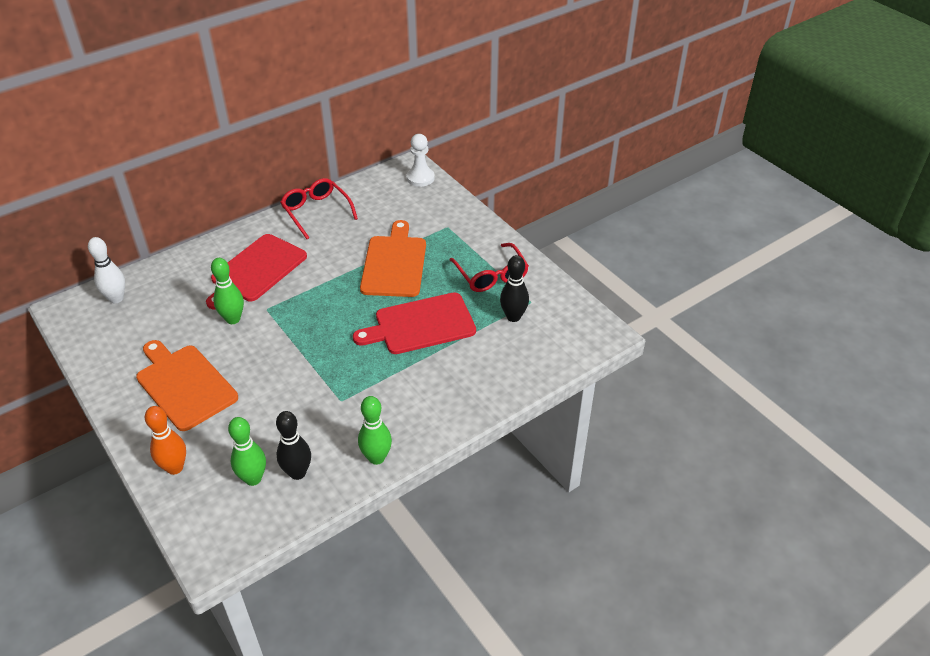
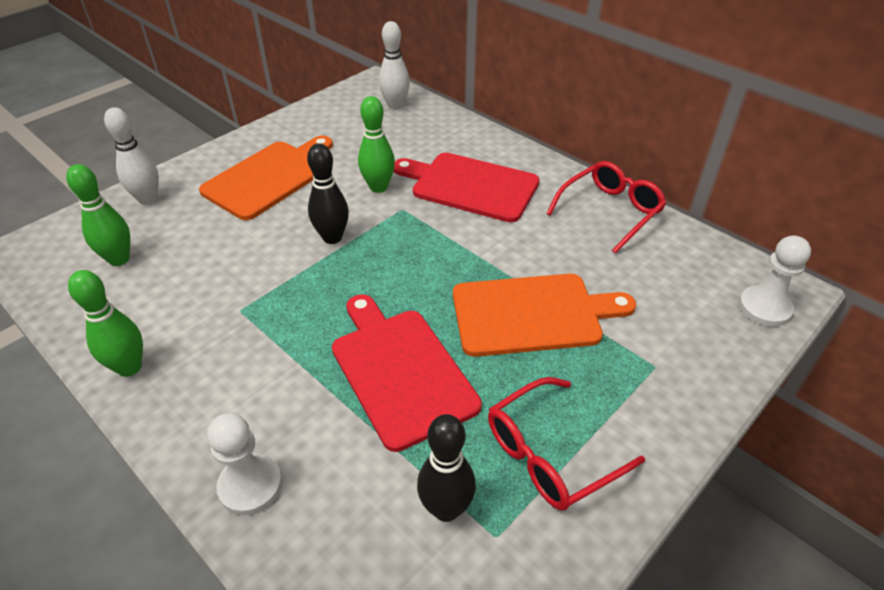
camera: 80 degrees right, 0 degrees up
orange bowling pin [145,406,186,475] -> white bowling pin [104,107,159,205]
black bowling pin [276,411,311,480] -> black bowling pin moved to [307,143,349,244]
none -> white pawn [207,413,282,516]

